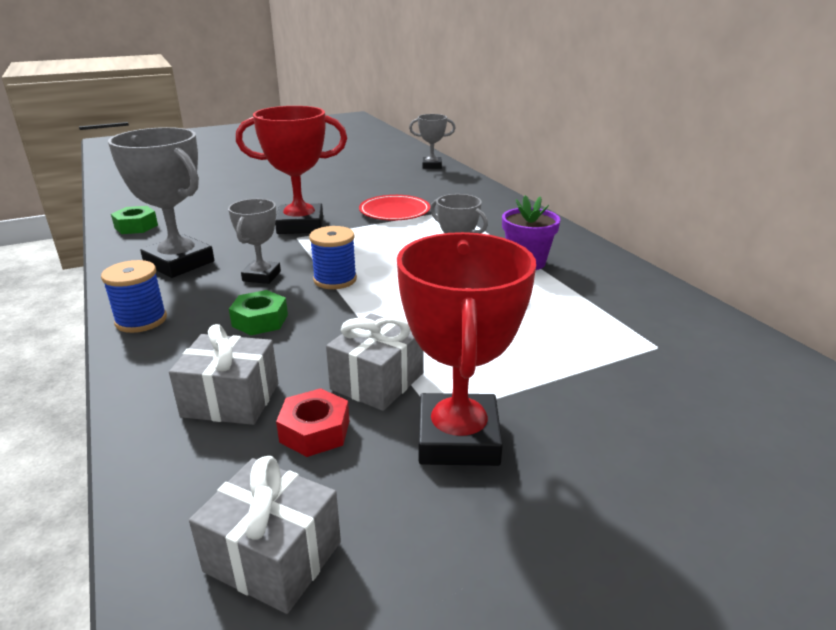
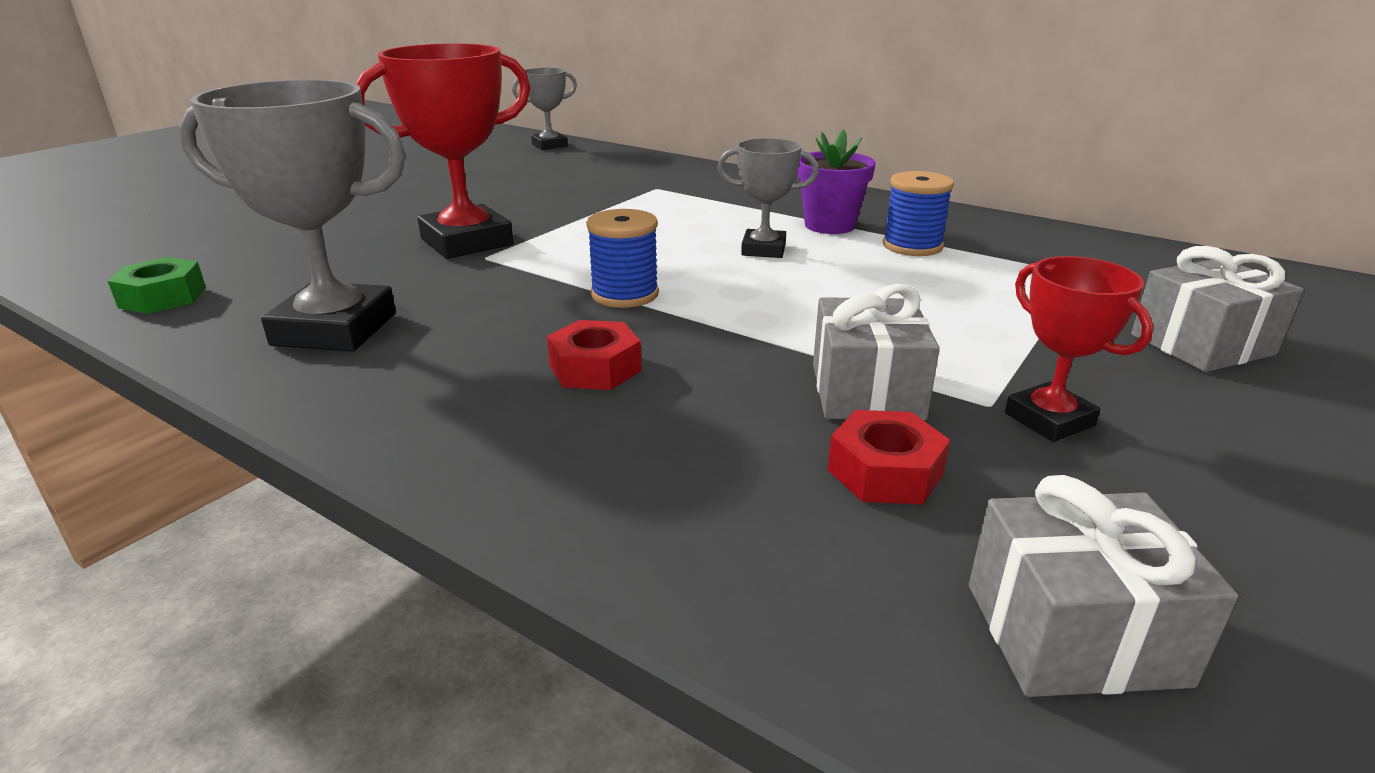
camera: 30 degrees left, 0 degrees up
blue spool [101,260,167,333] -> blue spool moved to [883,171,954,256]
grey gift [169,324,278,425] -> grey gift moved to [1131,246,1304,372]
grey trophy [228,199,281,284] -> none
green nut [229,290,288,335] -> red nut [547,320,641,390]
red plate [359,195,430,221] -> none
red trophy [397,232,536,466] -> red trophy [1005,256,1153,442], size x0.56

